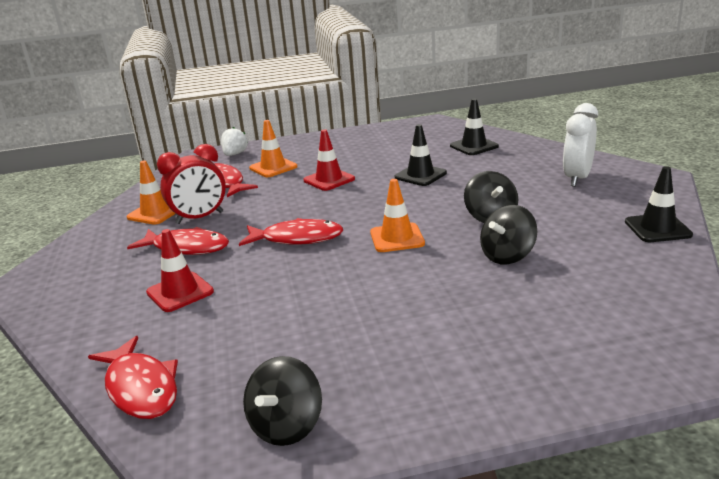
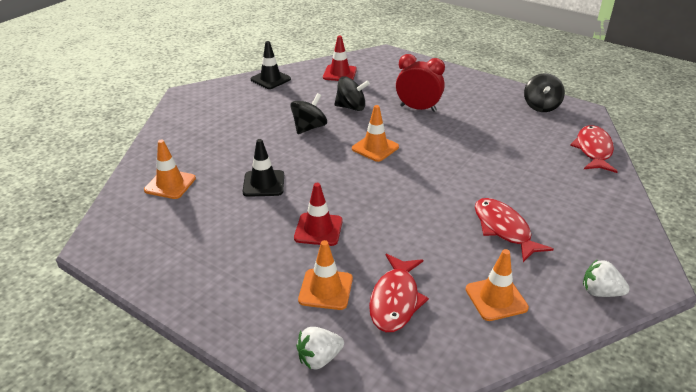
camera: 135 degrees left, 10 degrees up
red traffic cone [146,229,214,312] -> red traffic cone moved to [323,36,357,81]
red clock [157,144,226,224] -> red clock moved to [396,54,445,112]
red fish [239,218,344,246] -> none
black spinning top [243,356,322,446] -> black spinning top turned 120 degrees clockwise [524,73,565,112]
black traffic cone [450,99,499,155] -> orange traffic cone [144,140,196,199]
white clock [563,103,598,187] -> none
none -> white strawberry [583,259,630,297]

